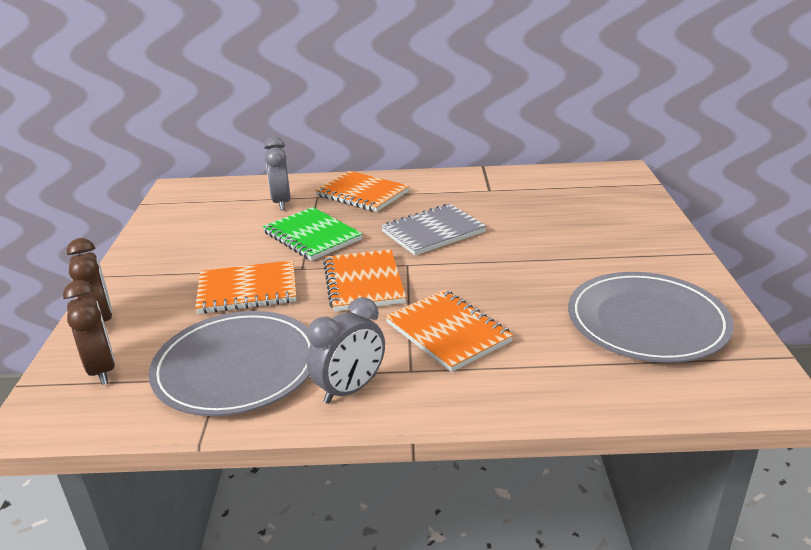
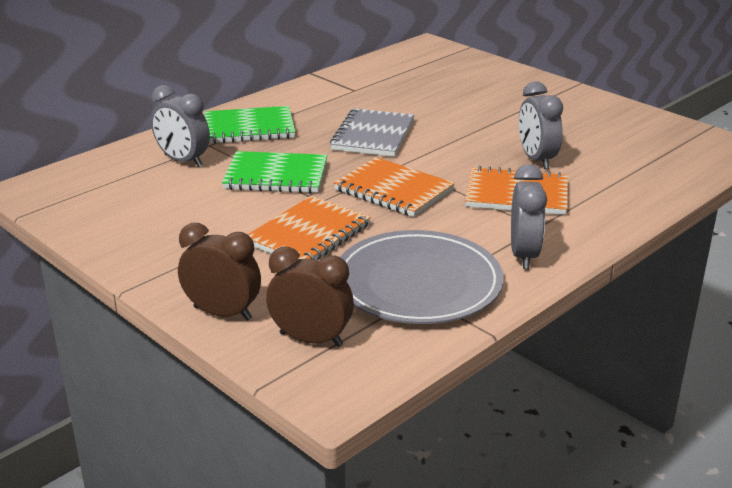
camera: 45 degrees left, 0 degrees up
orange notebook [315,171,410,212] -> green notebook [204,106,295,144]
grey plate [568,272,734,363] -> none
none -> grey clock [519,81,563,169]

